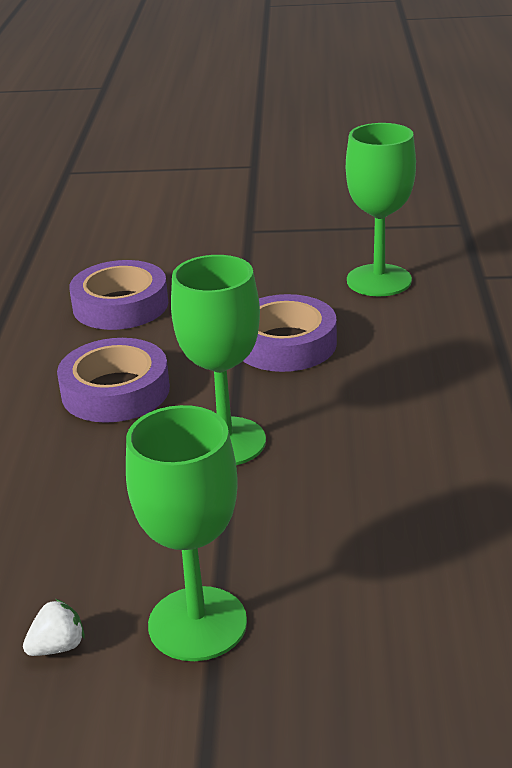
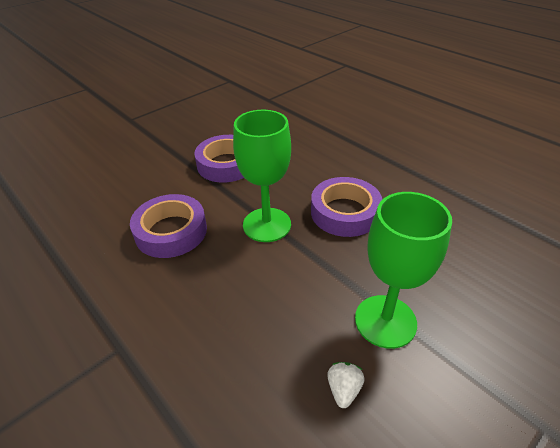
camera: 45 degrees left, 10 degrees up
purple tape [69,260,168,330] -> purple tape moved to [311,177,382,237]
green goblet [346,123,416,296] -> none

